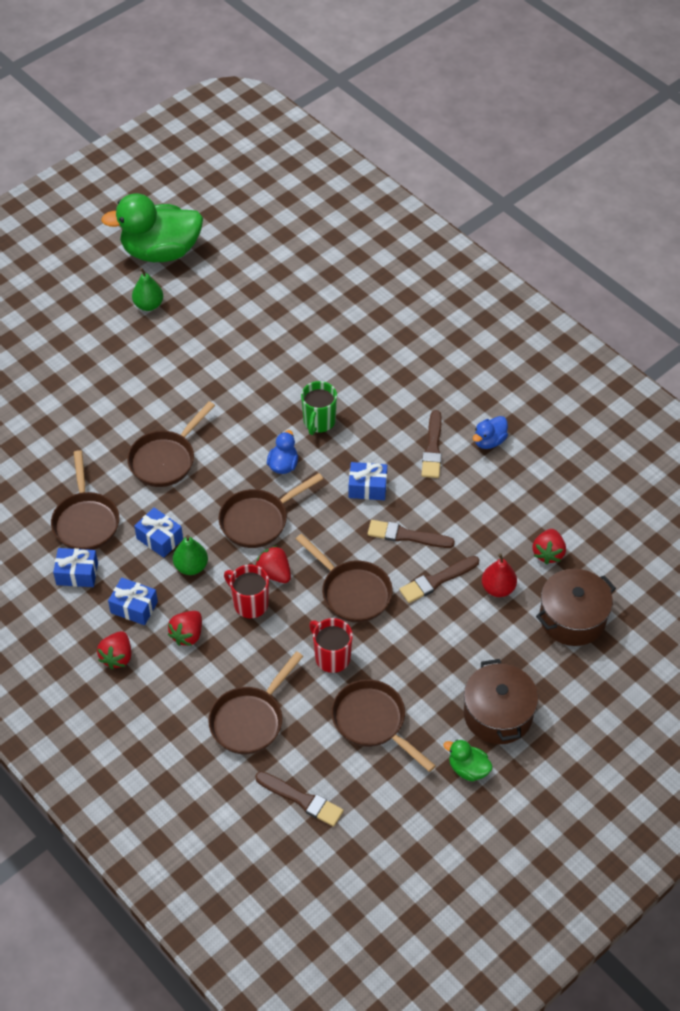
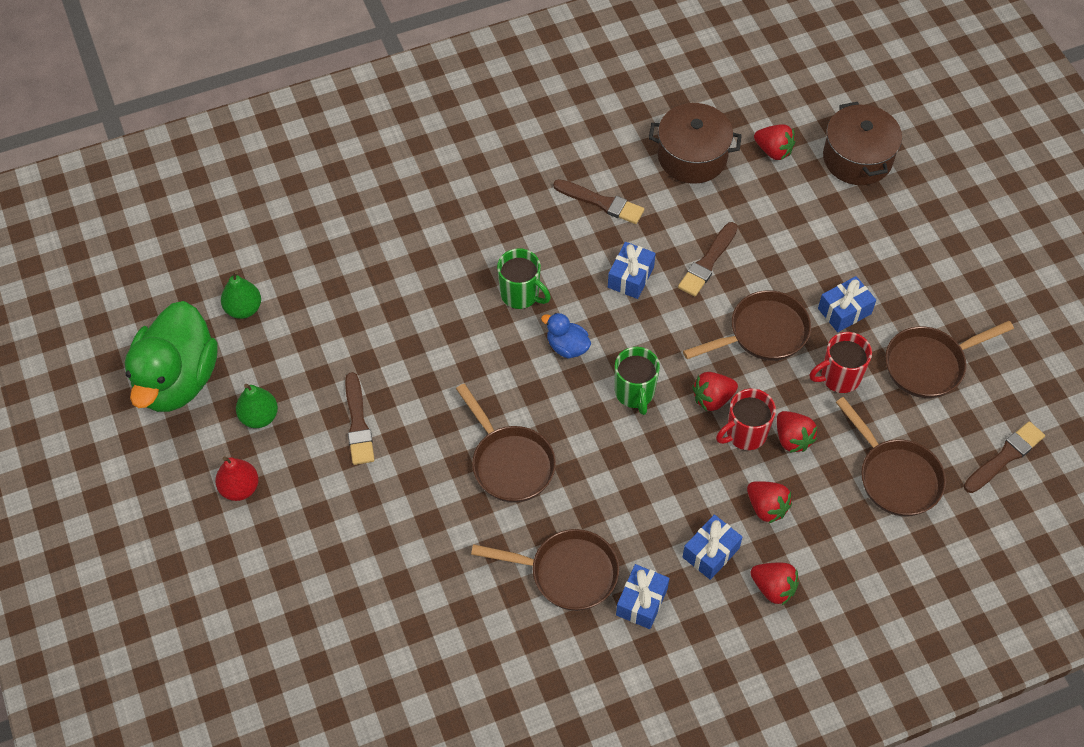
camera: 70 degrees left, 5 degrees up
blue gift [134,507,183,558] -> blue gift moved to [818,276,876,332]
green pear [173,535,208,575] -> green pear moved to [221,271,261,319]
brown pan [218,473,323,548] -> green mug [615,347,660,415]
brown brush [399,556,480,603] -> brown brush moved to [345,372,375,465]
green duck [443,739,493,782] -> none
brown pot [464,659,538,744] -> brown pot moved to [649,103,742,184]
blue duck [473,416,508,449] -> none
red pear [482,553,517,597] -> red pear moved to [215,456,259,501]
none -> red strawberry [777,411,817,453]

